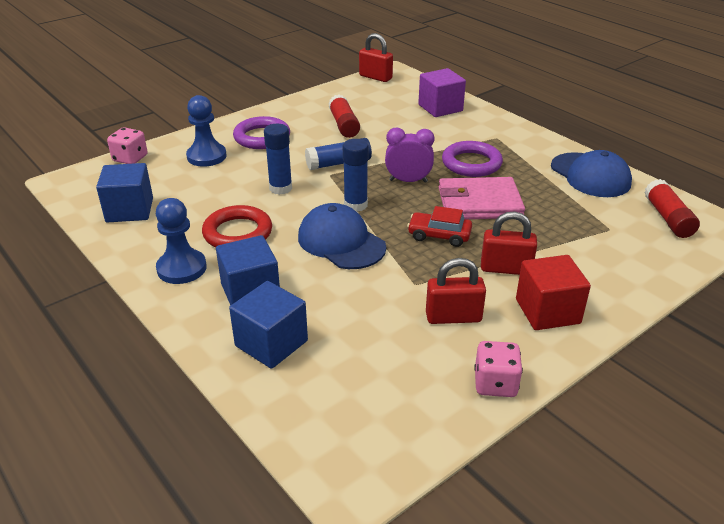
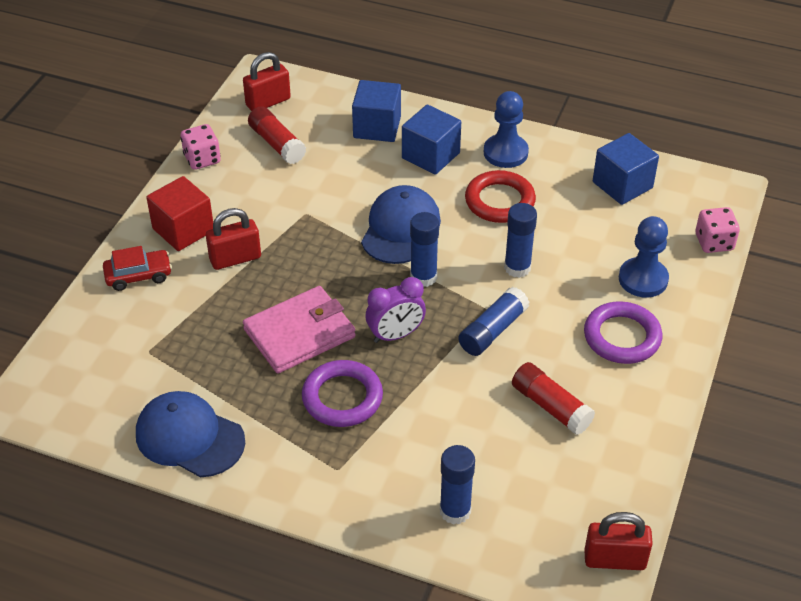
camera: 150 degrees right, 10 degrees up
blue cap [298,203,386,269] -> blue cap turned 90 degrees counterclockwise [361,185,441,264]
red car [407,206,472,247] -> red car moved to [103,246,172,291]
purple cube [418,68,466,117] -> blue glue stick [440,445,475,525]
red padlock [426,258,486,324] -> red padlock moved to [243,52,291,111]
red glue stick [644,179,700,238] -> red glue stick moved to [248,106,306,164]

